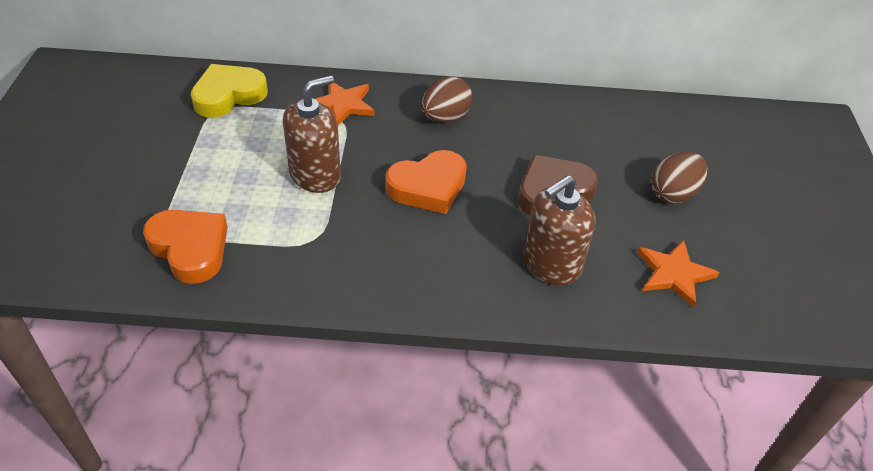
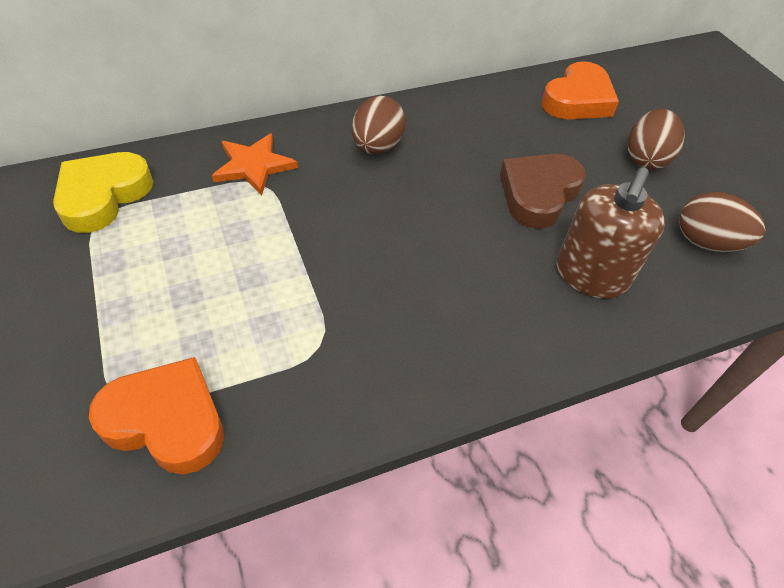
camera: 25 degrees left, 5 degrees up
brown soap dispenser [282,75,341,193] -> none
orange heart [385,150,467,214] -> orange heart moved to [541,61,619,119]
orange star [637,240,720,308] -> brown egg [679,192,766,252]

